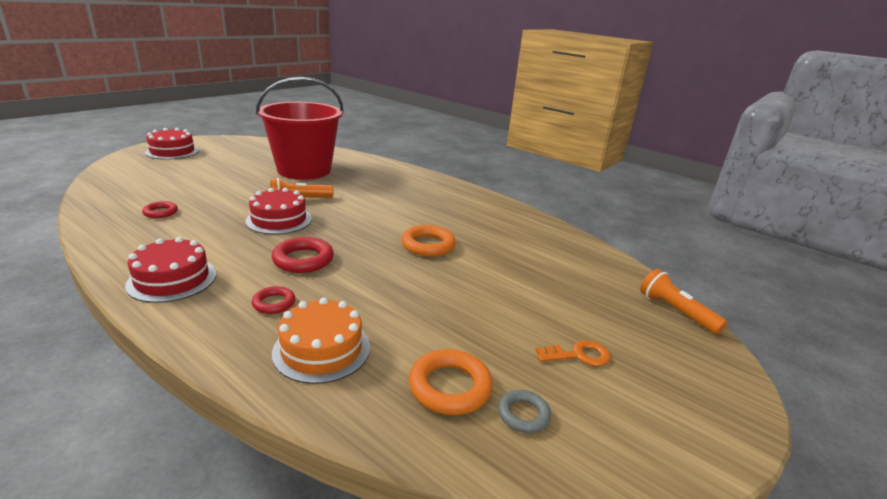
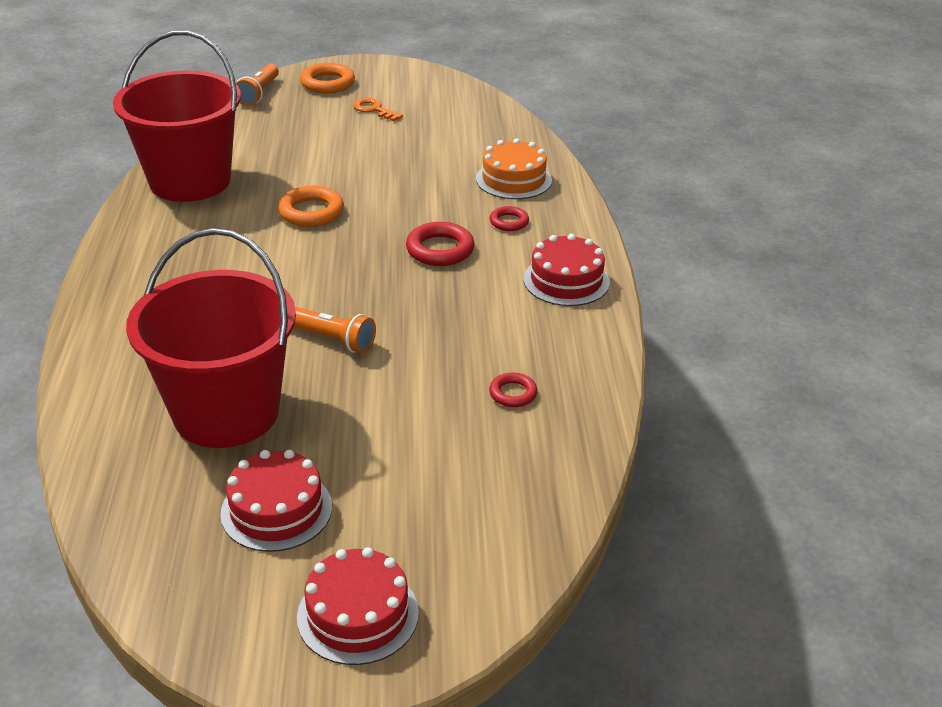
camera: 130 degrees left, 10 degrees up
red cake [245,188,312,234] -> red cake moved to [220,450,332,552]
orange ring [409,349,493,415] -> orange ring moved to [300,63,355,93]
grey ring [498,390,551,434] -> none
none -> red bucket [113,30,241,202]

